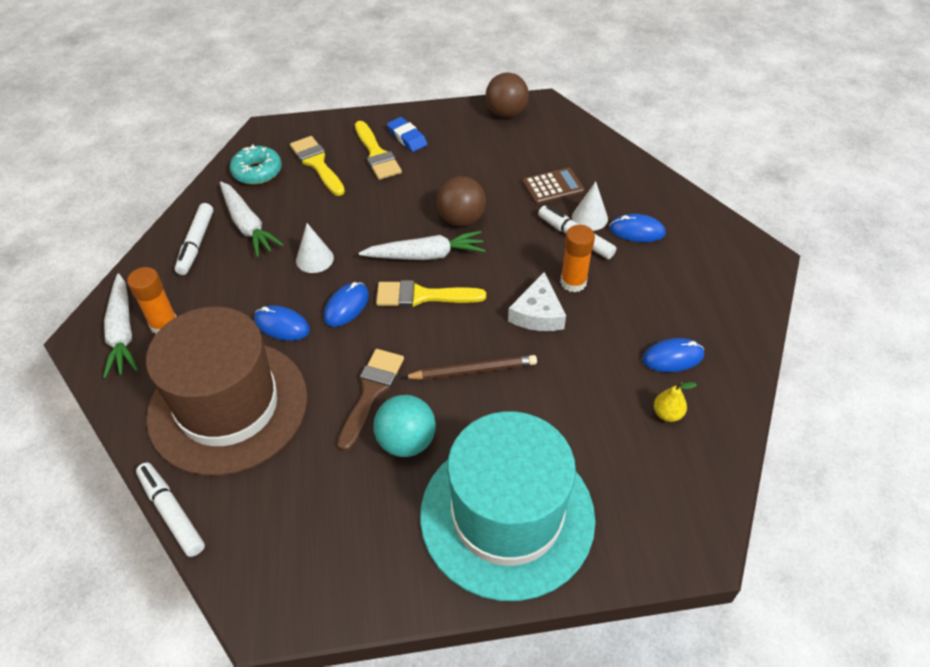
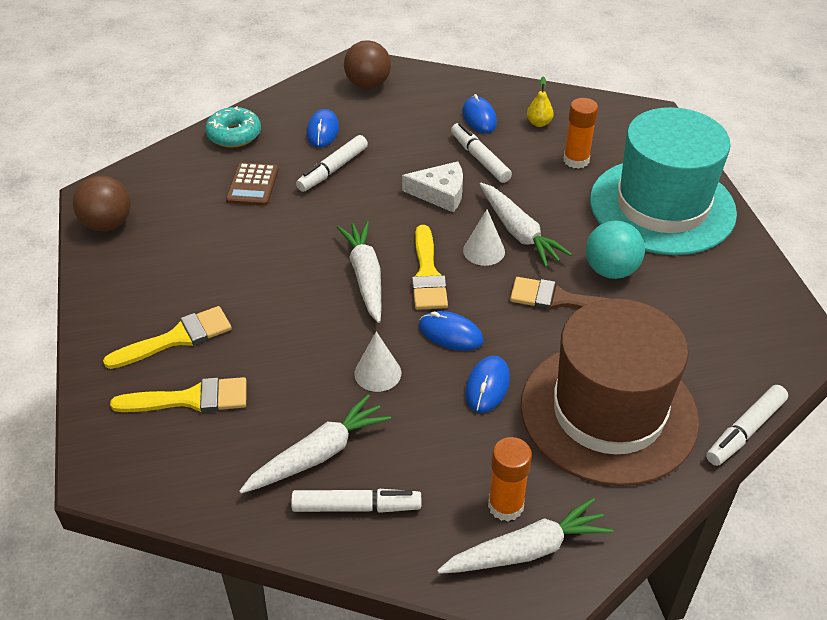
camera: 95 degrees left, 5 degrees down
turquoise donut [230,144,282,185] -> turquoise donut moved to [205,106,261,148]
yellow brush [290,136,345,196] -> yellow brush turned 150 degrees counterclockwise [110,377,247,413]
blue eraser [387,117,428,152] -> none
brown pencil [402,355,537,380] -> white carrot [480,183,572,267]
brown ball [437,176,486,226] -> brown ball moved to [344,40,391,89]
brown calculator [522,167,584,204] -> brown calculator turned 150 degrees counterclockwise [226,163,279,206]
orange glue stick [560,225,595,292] -> orange glue stick moved to [564,98,598,169]
white cone [572,181,608,231] -> white cone moved to [463,209,505,266]
none -> white marker [451,123,512,183]

